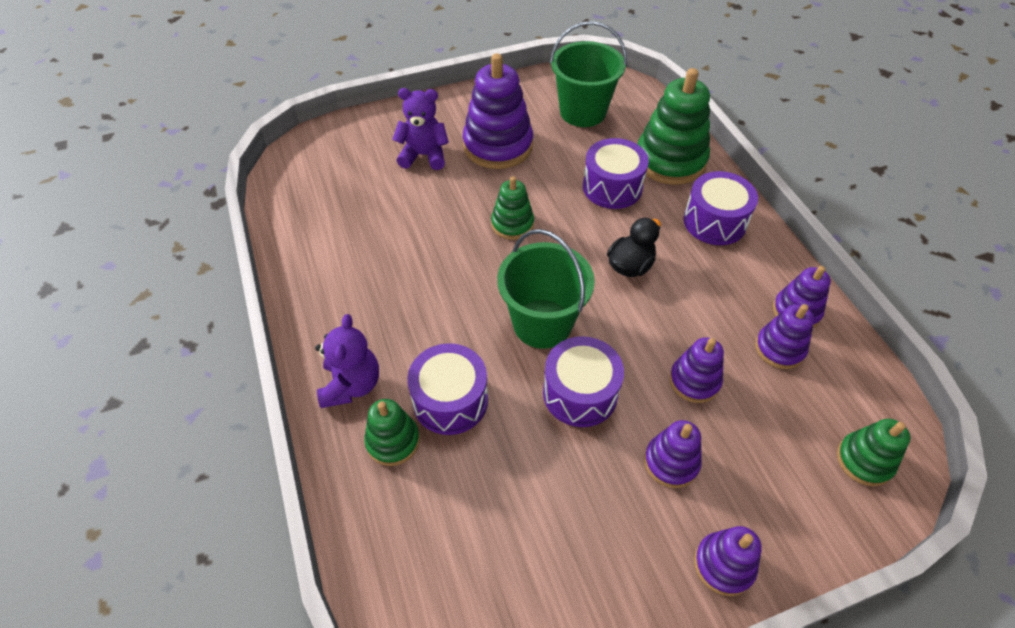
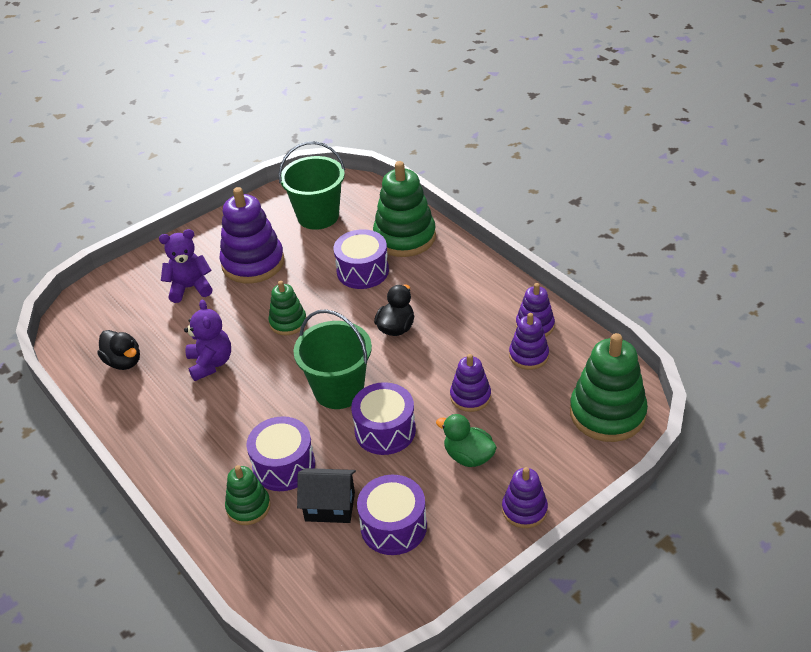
camera: 15 degrees left, 10 degrees down
purple teddy bear [315,314,379,408] -> purple teddy bear moved to [184,300,231,381]
purple stacking toy [644,420,702,488] -> green duck [436,414,497,467]
purple drum [683,171,758,245] -> purple drum moved to [357,475,427,555]
green stacking toy [837,419,910,486] -> green stacking toy [570,333,648,442], size x1.79
none -> black duck [97,330,140,370]
none -> black house [297,468,356,523]

